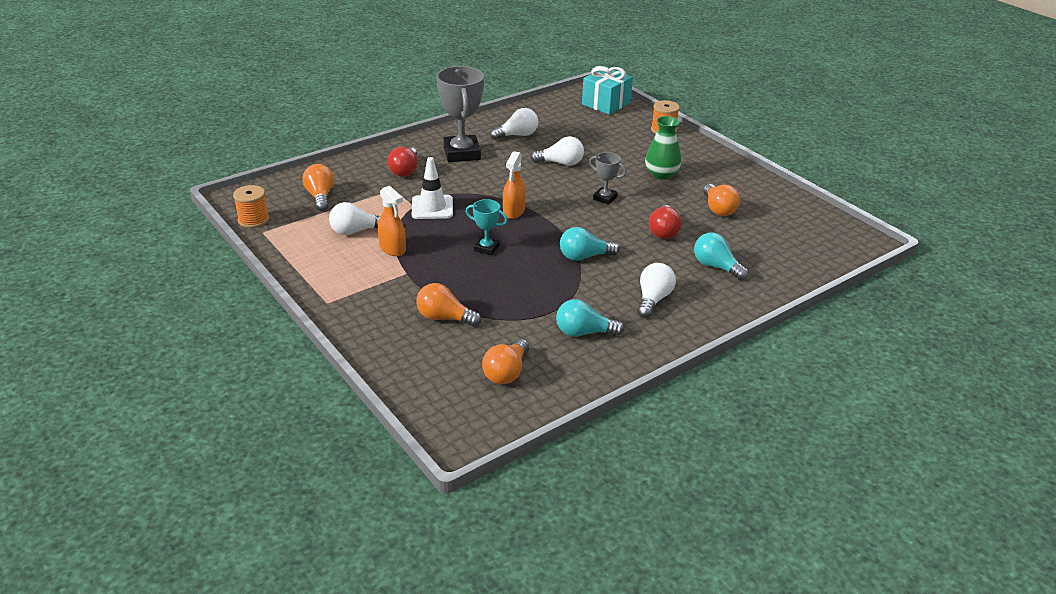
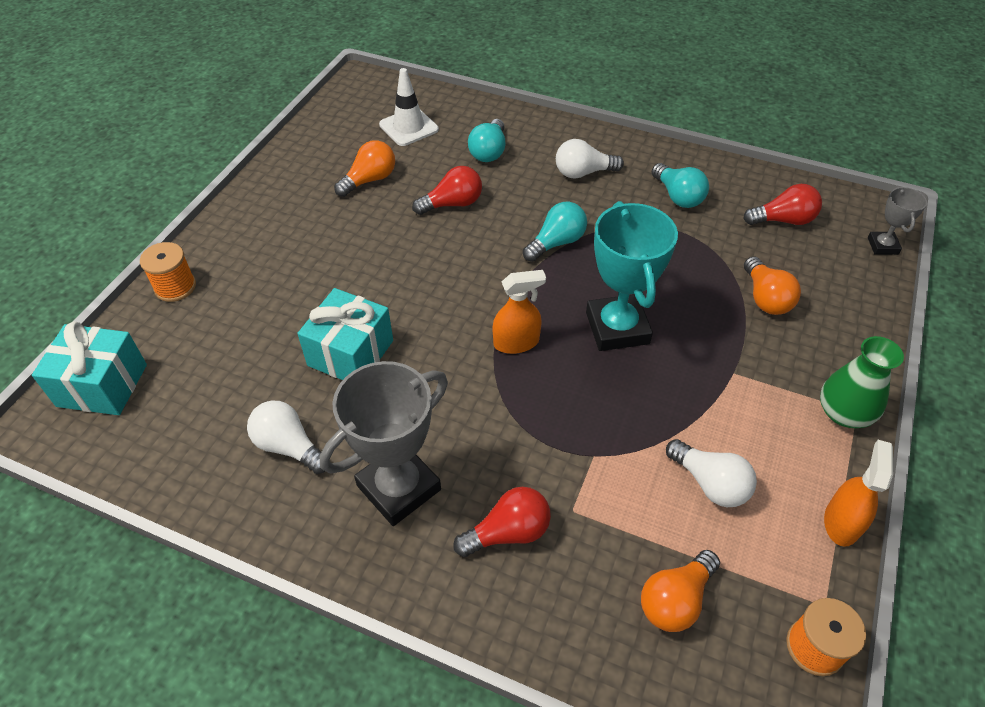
camera: 120 degrees left, 15 degrees up
orange spray bottle [378,186,406,256] -> orange spray bottle moved to [824,440,893,547]
white traffic cone [412,157,453,219] -> white traffic cone moved to [379,68,439,146]
turquoise trophy [466,199,508,255] -> turquoise trophy [586,201,678,351], size x1.96
orange light bulb [482,339,529,384] -> red light bulb [743,184,822,225]
white light bulb [530,136,584,166] -> turquoise gift [297,288,393,380]
turquoise light bulb [560,227,620,261] -> turquoise light bulb turned 90 degrees counterclockwise [523,202,587,262]
grey trophy [589,152,626,205] -> grey trophy moved to [868,186,927,255]
green vase [645,116,681,179] -> green vase moved to [820,336,904,428]

